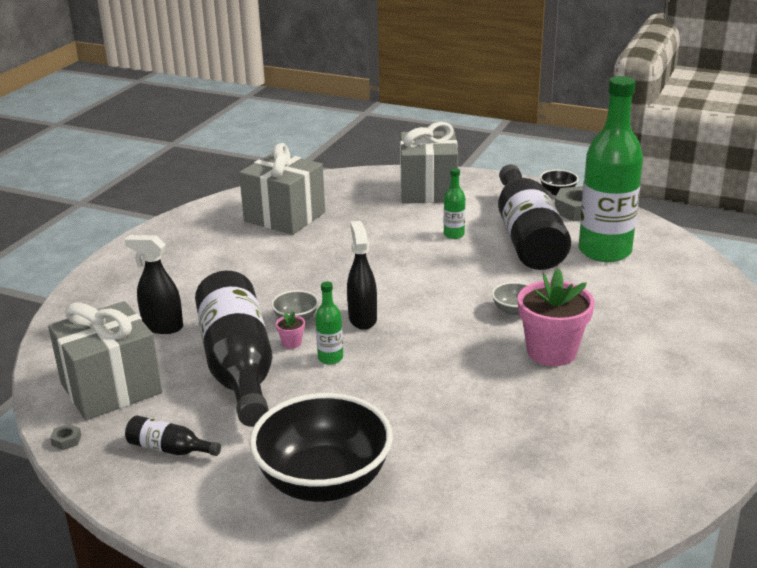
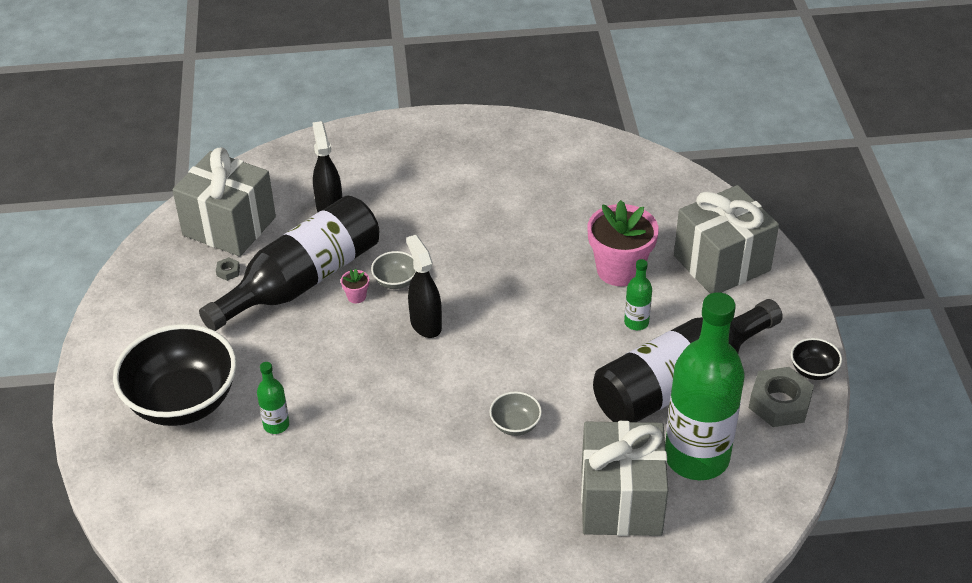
camera: 60 degrees right, 15 degrees up
grey nut [50,424,81,450] -> grey nut moved to [216,257,240,281]
black bottle [125,415,221,456] -> none
grey gift [239,143,325,235] -> grey gift moved to [581,421,668,536]
green bottle [315,282,343,365] -> green bottle moved to [257,362,289,434]
black spray bottle [347,221,377,330] -> black spray bottle turned 75 degrees counterclockwise [406,235,442,338]
pink flower pot [518,269,595,366] -> pink flower pot moved to [587,200,659,286]

